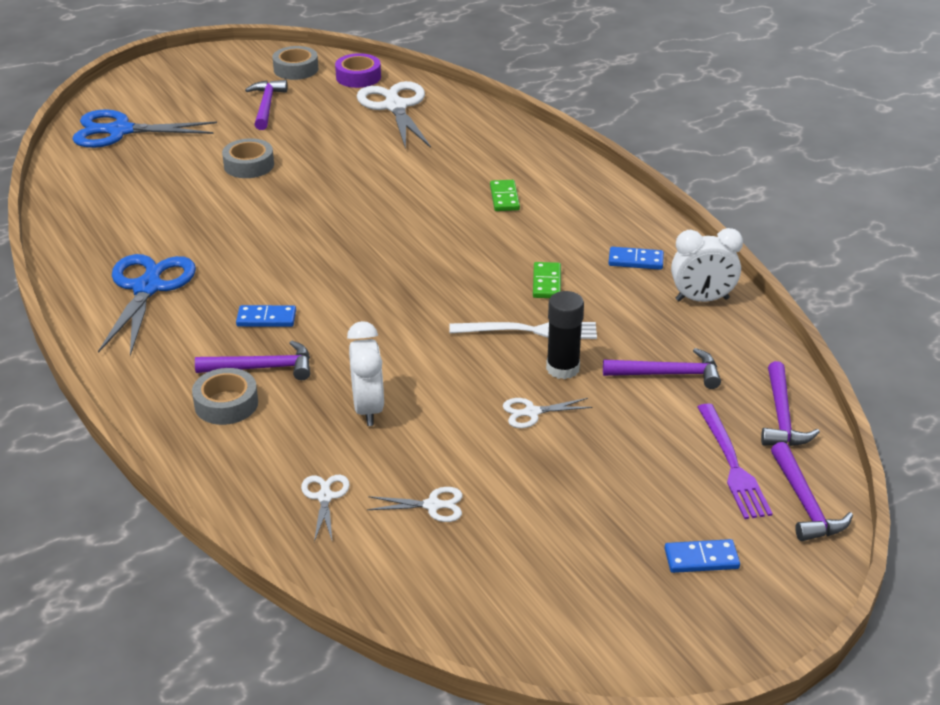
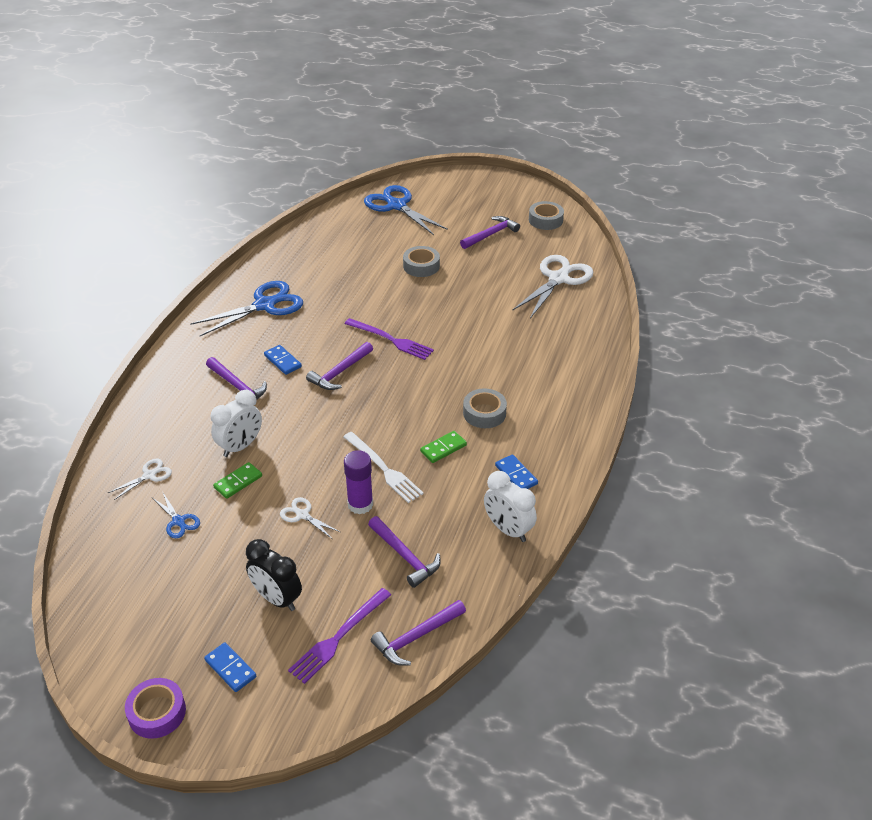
camera: 50 degrees right, 5 degrees up
grey tape [192,368,258,425] -> grey tape moved to [463,388,507,428]
purple tape [335,53,381,88] -> purple tape moved to [125,678,186,739]
white scissors [367,487,463,522] -> blue scissors [153,491,200,538]
green domino [490,180,520,211] -> green domino moved to [213,462,262,499]
black glue stick [546,291,584,379] -> purple glue stick [344,450,373,514]
purple hammer [771,442,853,541] -> purple hammer moved to [306,342,373,390]
none -> black clock [246,539,302,611]
none -> purple fork [345,318,434,360]

